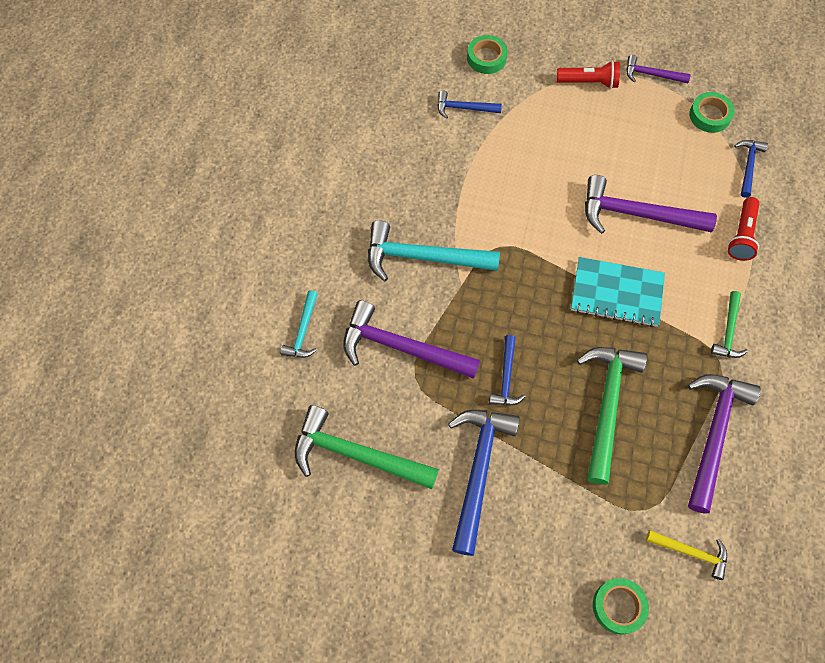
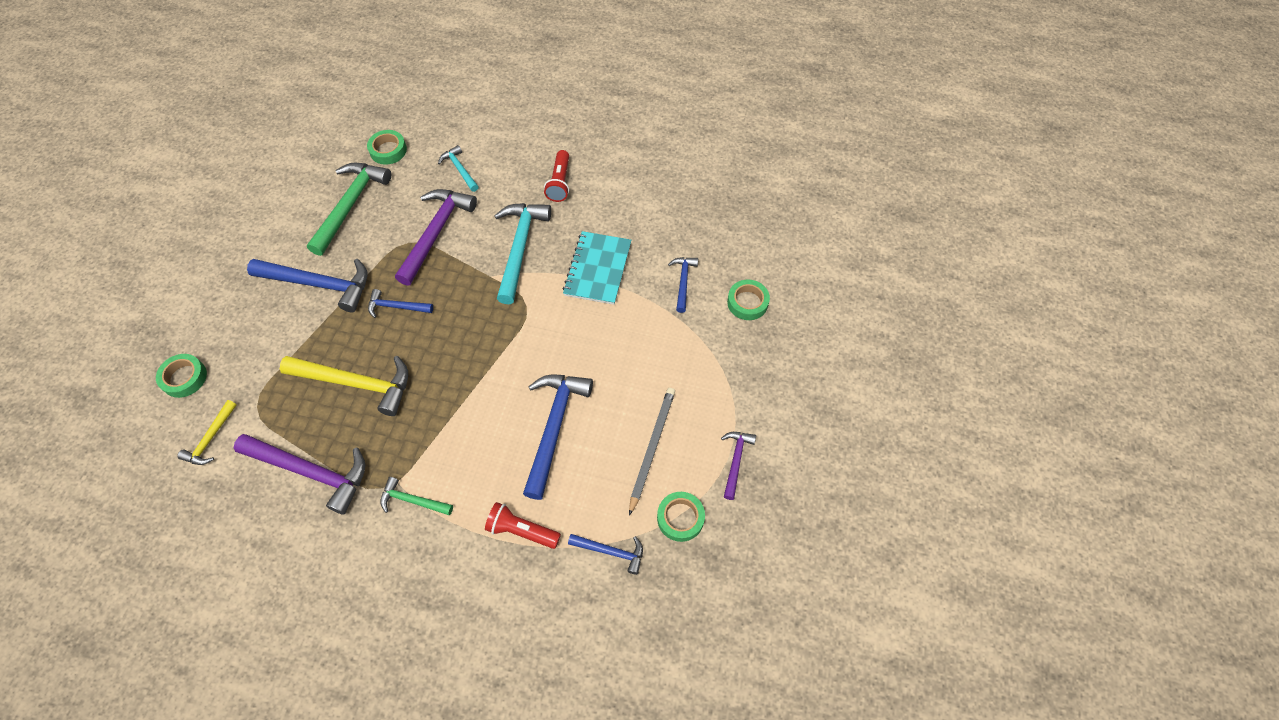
camera: 90 degrees right, 5 degrees down
turquoise hammer [280,290,318,358] -> turquoise hammer turned 45 degrees clockwise [438,145,479,192]
red flashlight [557,61,620,89] -> red flashlight moved to [544,150,569,202]
turquoise notebook [571,257,665,327] -> turquoise notebook moved to [563,231,631,305]
green hammer [577,347,647,485] -> yellow hammer [280,356,408,416]
purple hammer [585,175,717,234] -> blue hammer [523,375,593,500]
none -> green tape [367,130,407,165]
none -> grey pencil [629,388,675,516]

